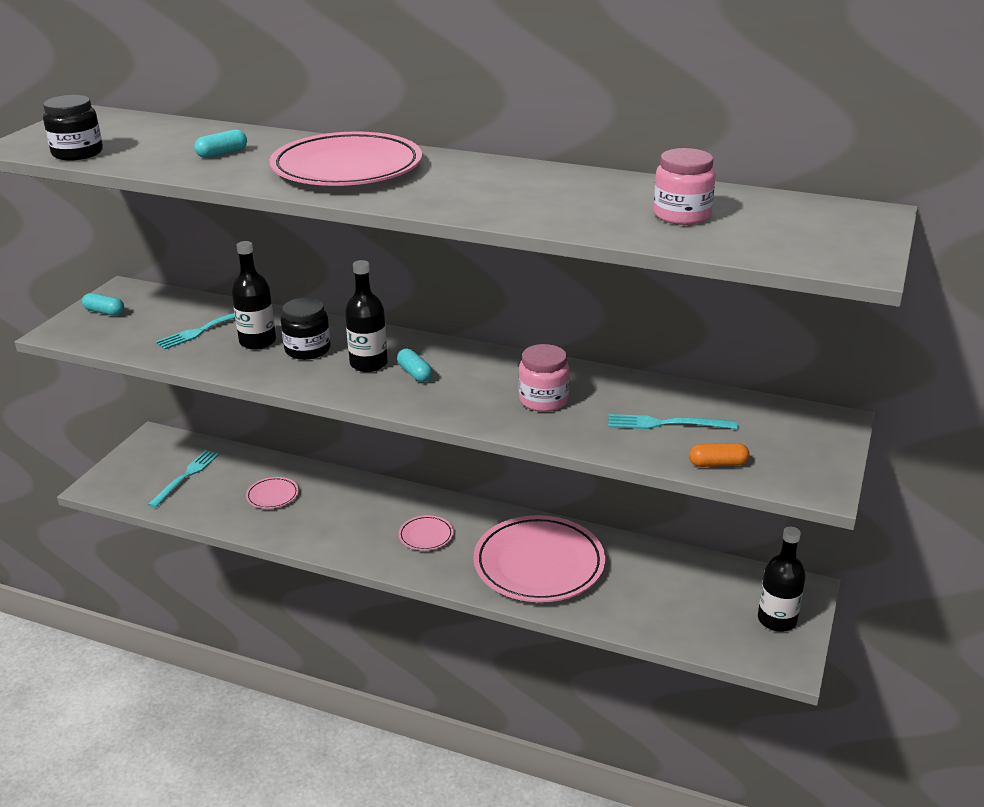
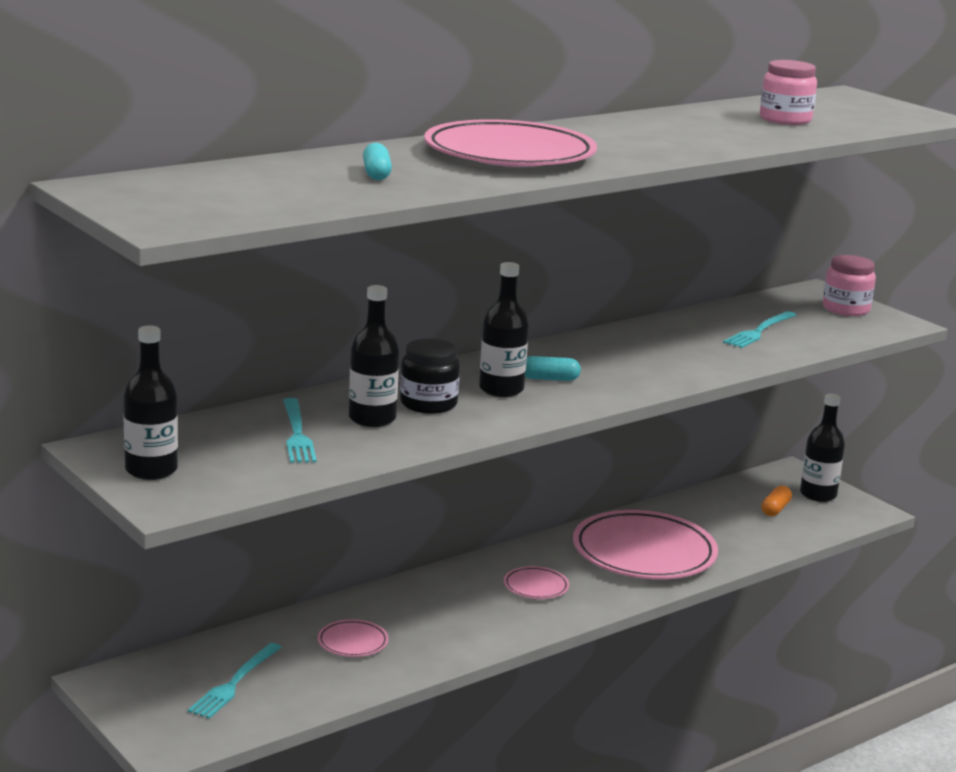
camera: 60 degrees left, 10 degrees down
black jar [43,95,103,161] -> none
turquoise capsule [82,293,124,316] -> black bottle [123,325,178,480]
turquoise fork [148,450,219,508] -> turquoise fork turned 120 degrees counterclockwise [188,643,282,719]
pink jar [519,344,570,412] -> pink jar moved to [823,255,876,316]
orange capsule [689,443,749,467] -> orange capsule moved to [761,485,792,516]

